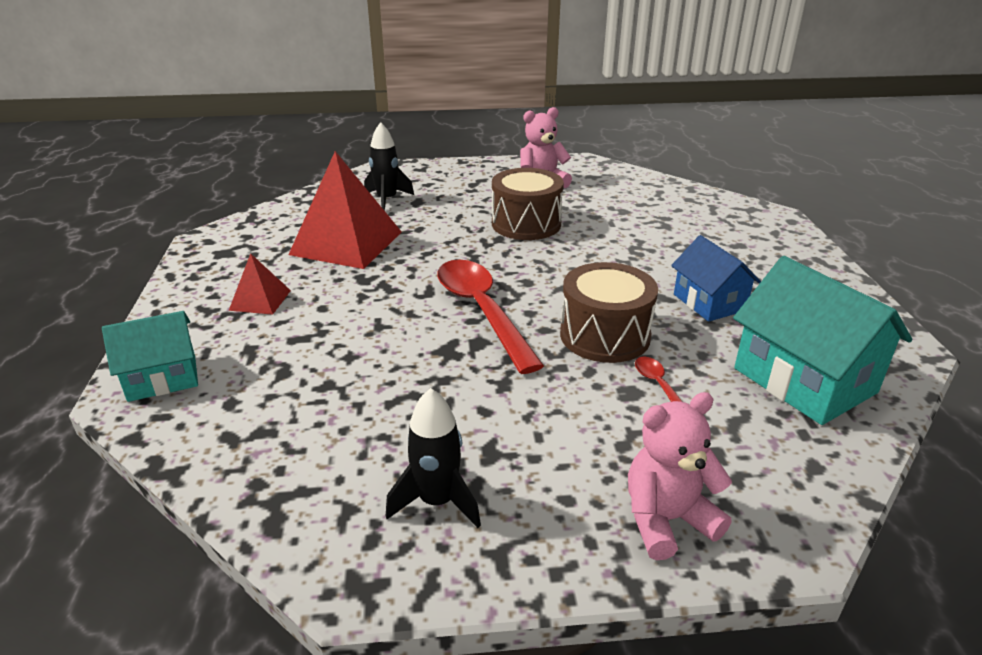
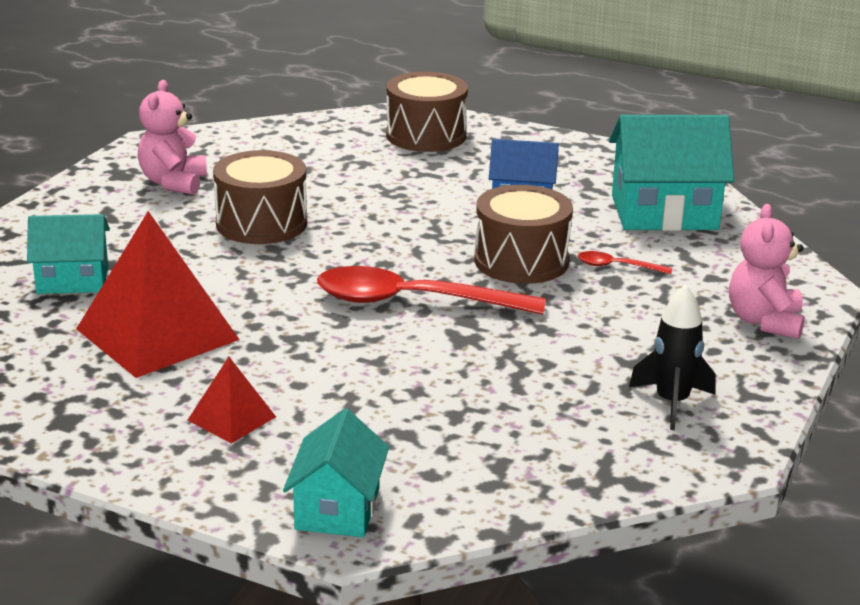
camera: 60 degrees left, 5 degrees down
black rocket [364,122,414,211] -> turquoise house [27,214,110,294]
none -> brown drum [386,72,468,152]

